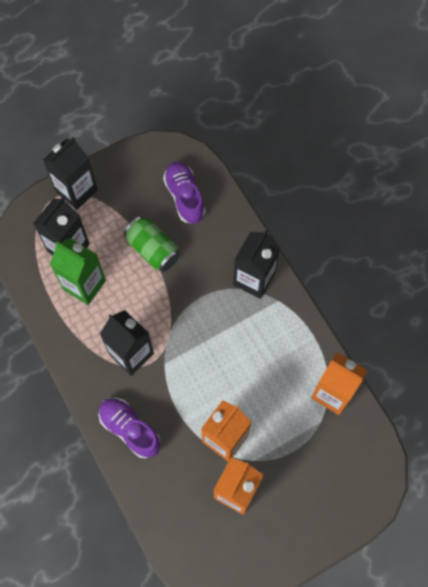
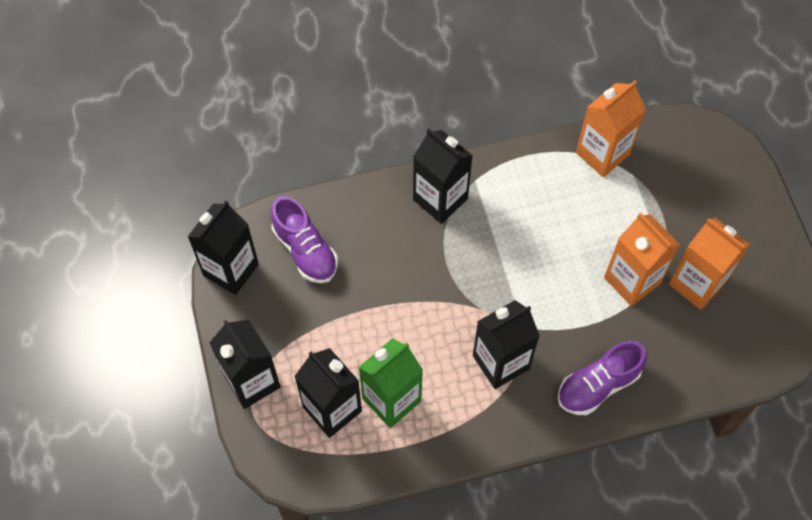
camera: 75 degrees left, 5 degrees down
green can [124,216,180,272] -> none
purple shoe [163,162,205,224] -> purple shoe turned 120 degrees counterclockwise [271,196,338,283]
none -> black carton [188,201,259,295]

